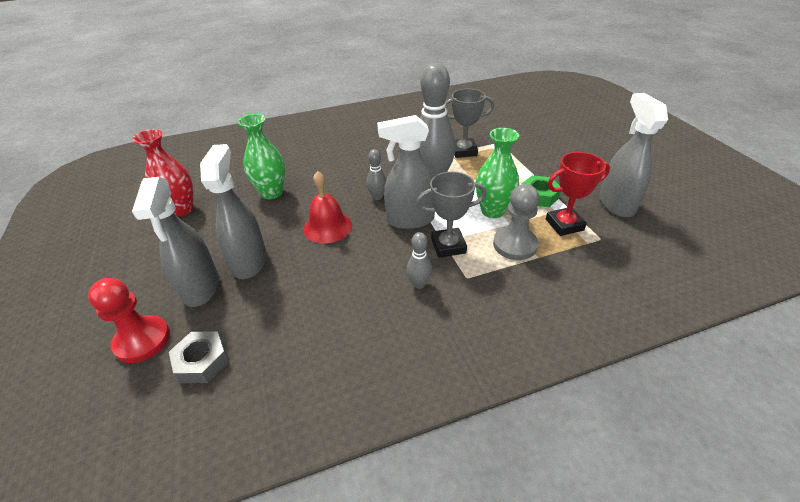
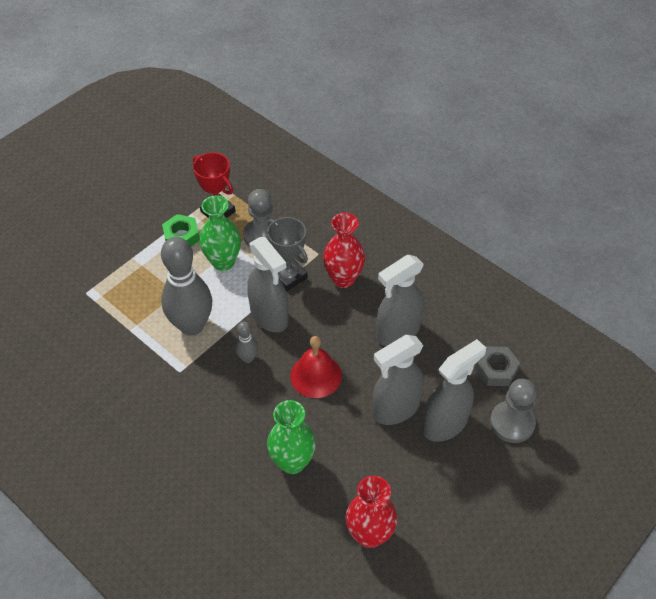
camera: 120 degrees left, 10 degrees up
red pawn [88,278,170,363] -> grey pawn [490,379,537,443]
grey bowling pin [406,232,432,289] -> red vase [323,213,365,288]
grey trophy [445,88,494,158] -> none
grey spray bottle [600,93,668,218] -> grey spray bottle moved to [376,255,424,346]

